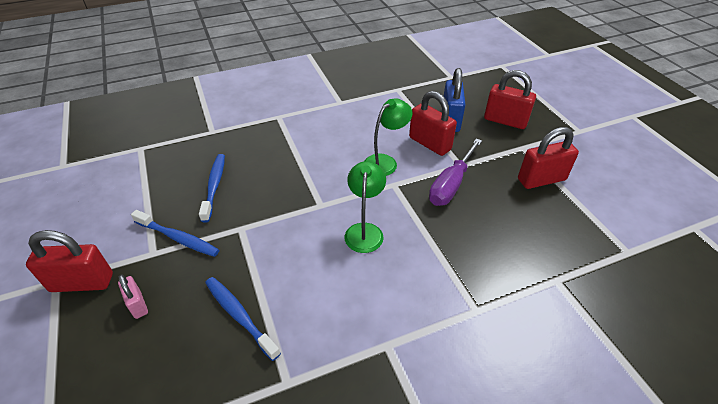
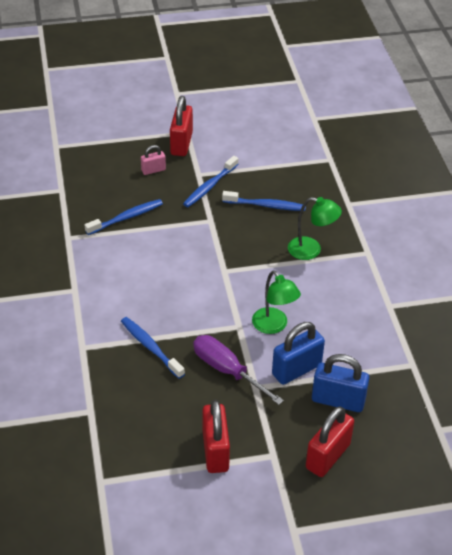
camera: 100 degrees right, 0 degrees up
green lamp [345,161,386,253] -> green lamp moved to [288,197,342,260]
red padlock [409,91,457,156] -> blue padlock [272,322,325,385]
none -> blue toothbrush [121,317,185,379]

